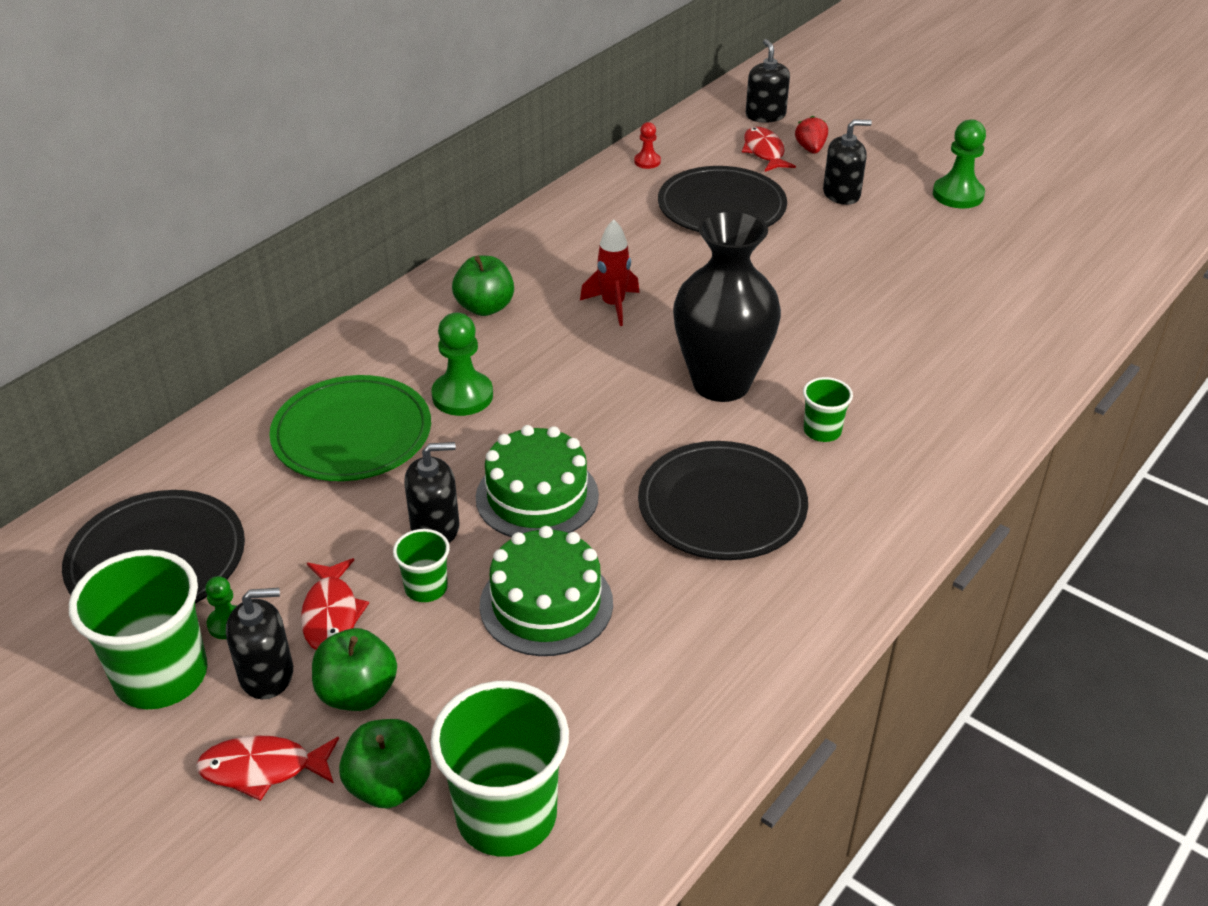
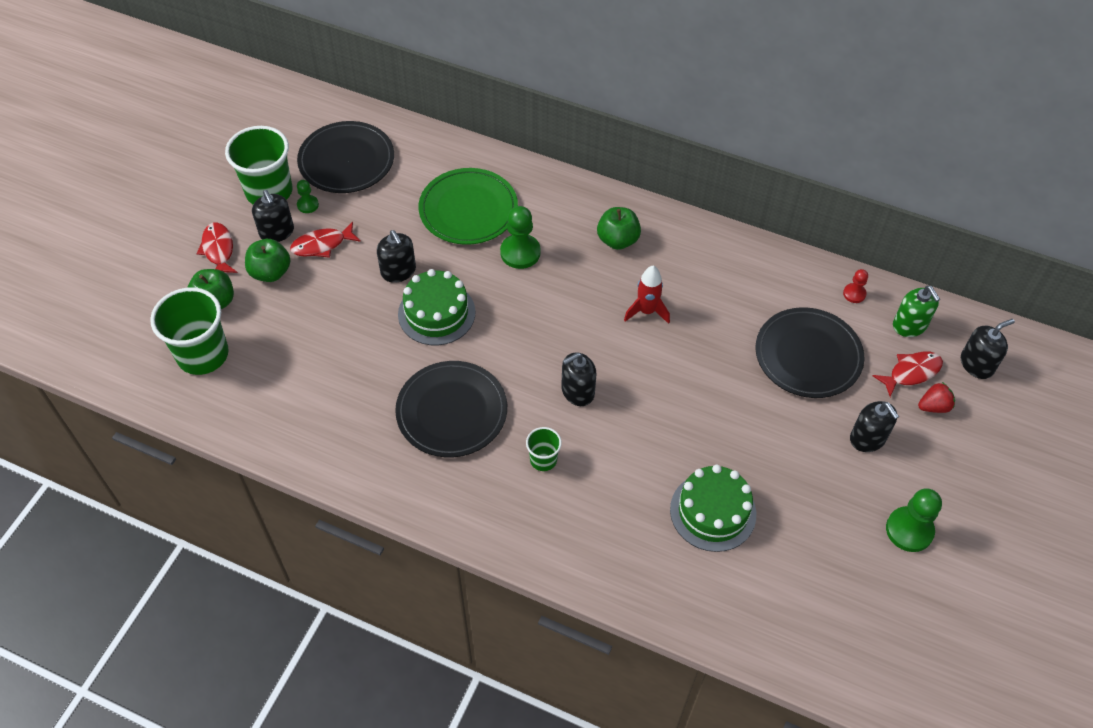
camera: 75 degrees right, 15 degrees up
green cup [393,529,450,602] -> none
green cake [480,526,613,656] -> green cake moved to [670,465,756,552]
black vase [673,210,781,402] -> black soap dispenser [561,352,596,406]
none -> green soap dispenser [893,286,940,337]

